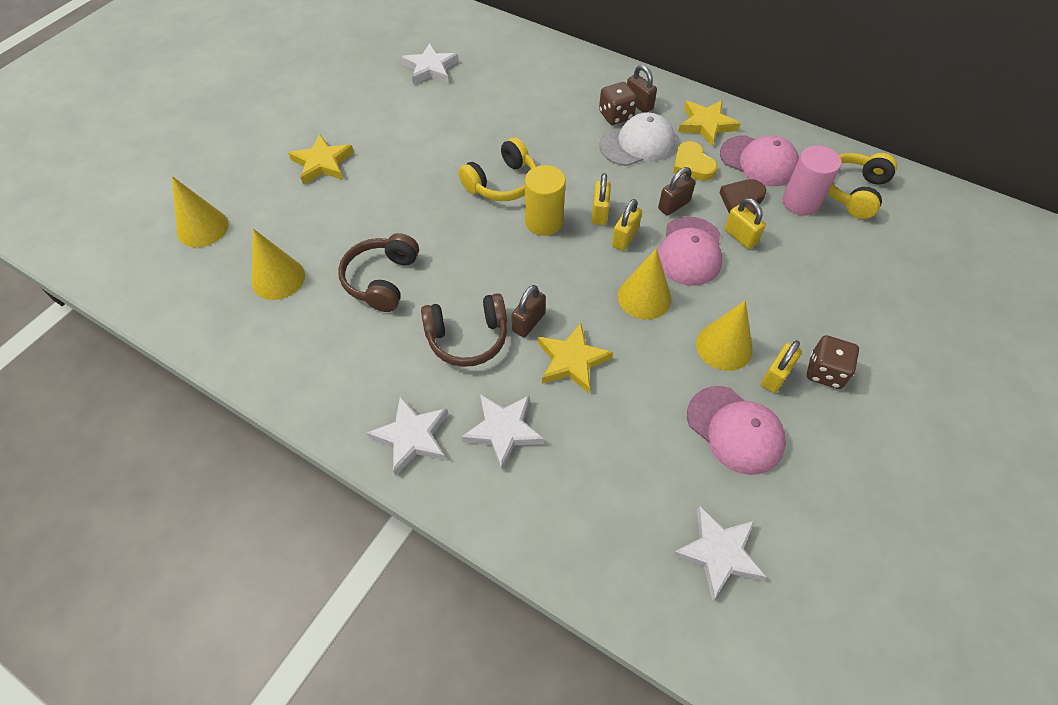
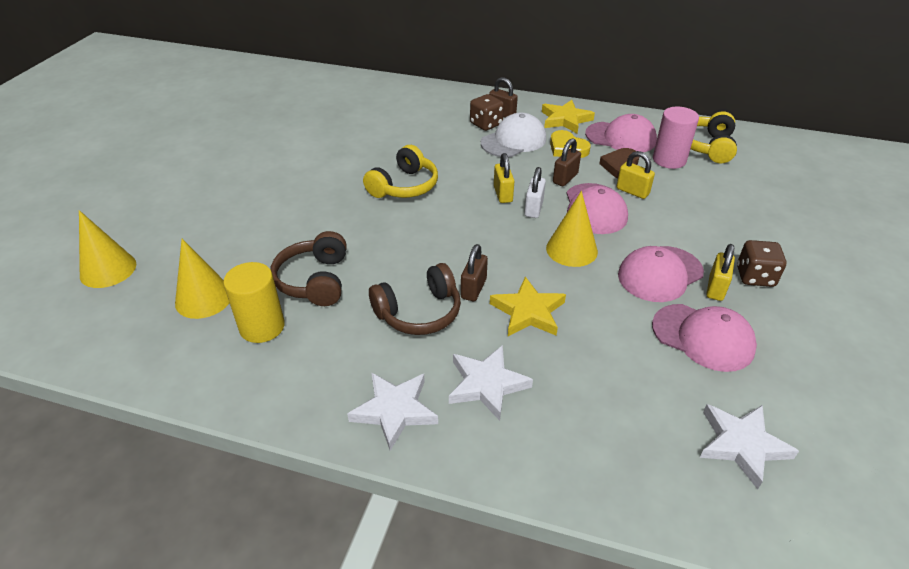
camera: 15 degrees left, 15 degrees down
yellow star [288,134,354,185] -> none
white star [402,43,459,85] -> none
yellow cylinder [525,165,566,236] -> yellow cylinder moved to [223,262,285,343]
yellow padlock [612,199,642,251] -> white padlock [525,167,546,218]
yellow cone [696,300,753,371] -> pink cap [618,246,704,302]

